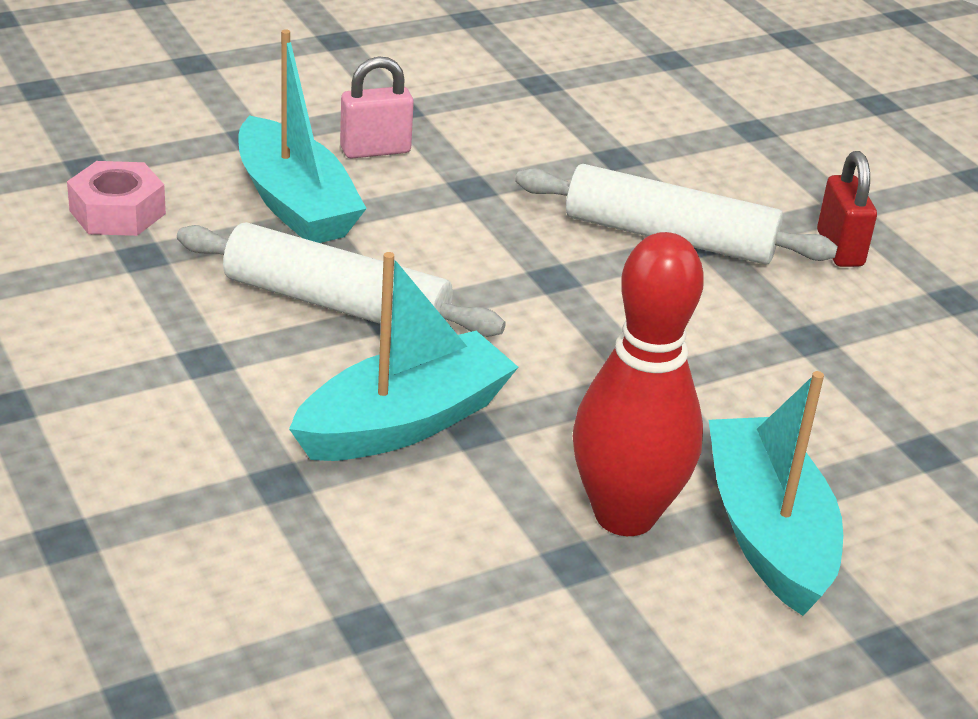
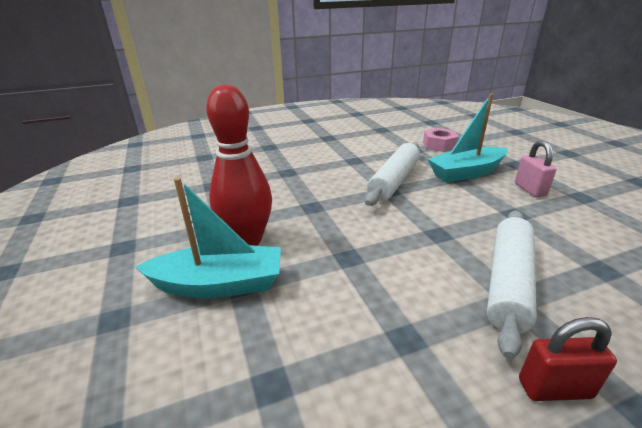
camera: 100 degrees right, 5 degrees down
turquoise boat [289,252,518,461] -> none

